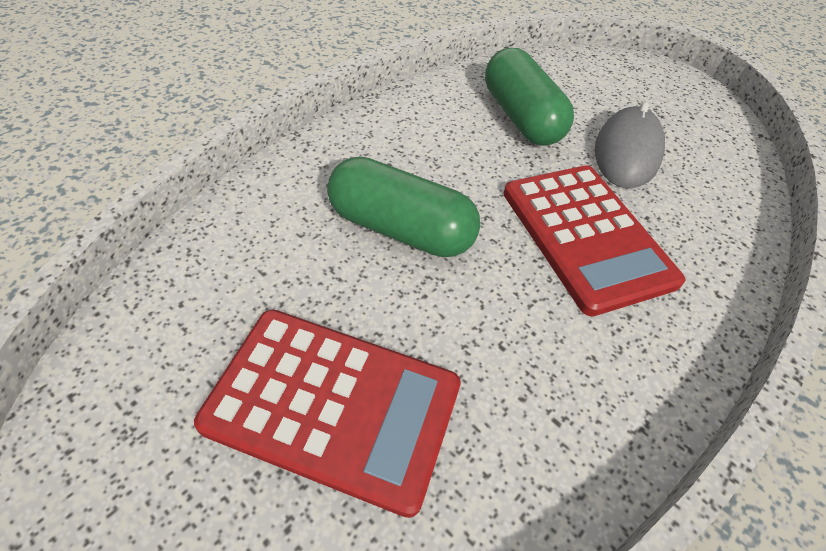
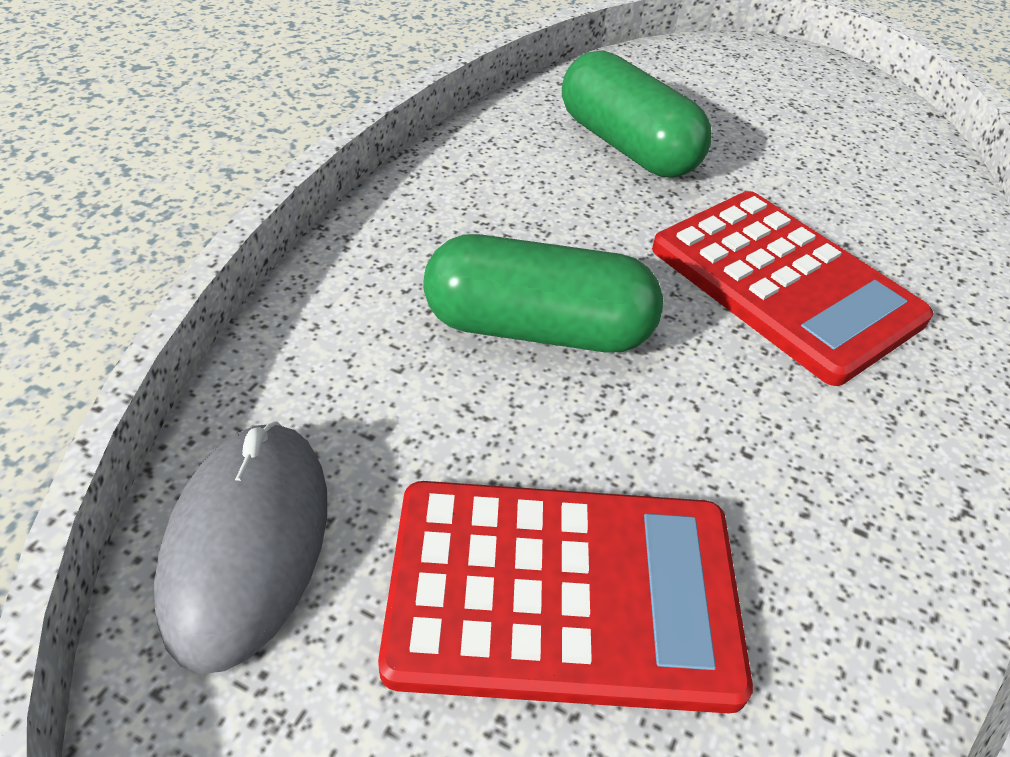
camera: 15 degrees left, 5 degrees down
grey mouse [595,102,665,189] -> grey mouse moved to [154,421,327,674]

